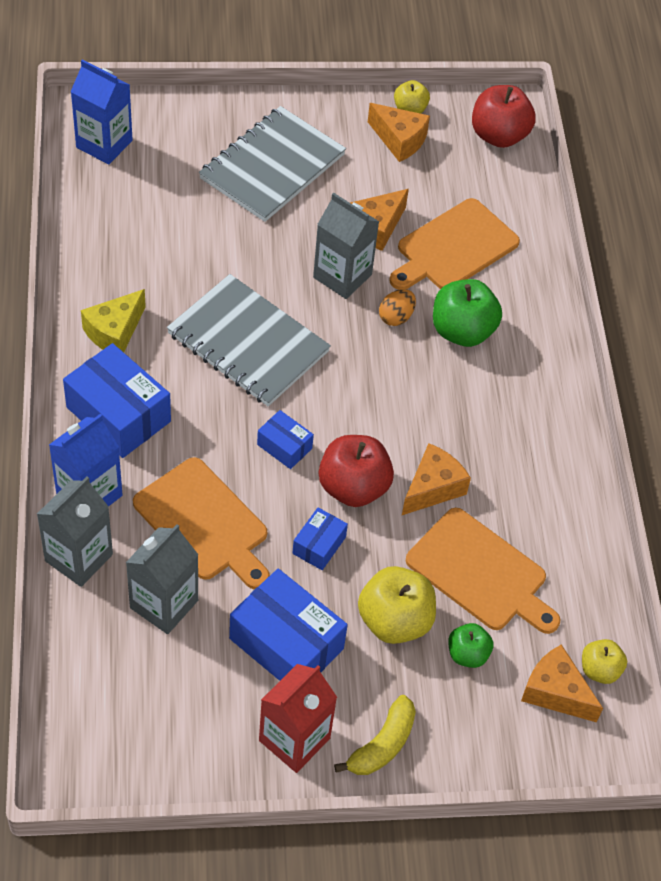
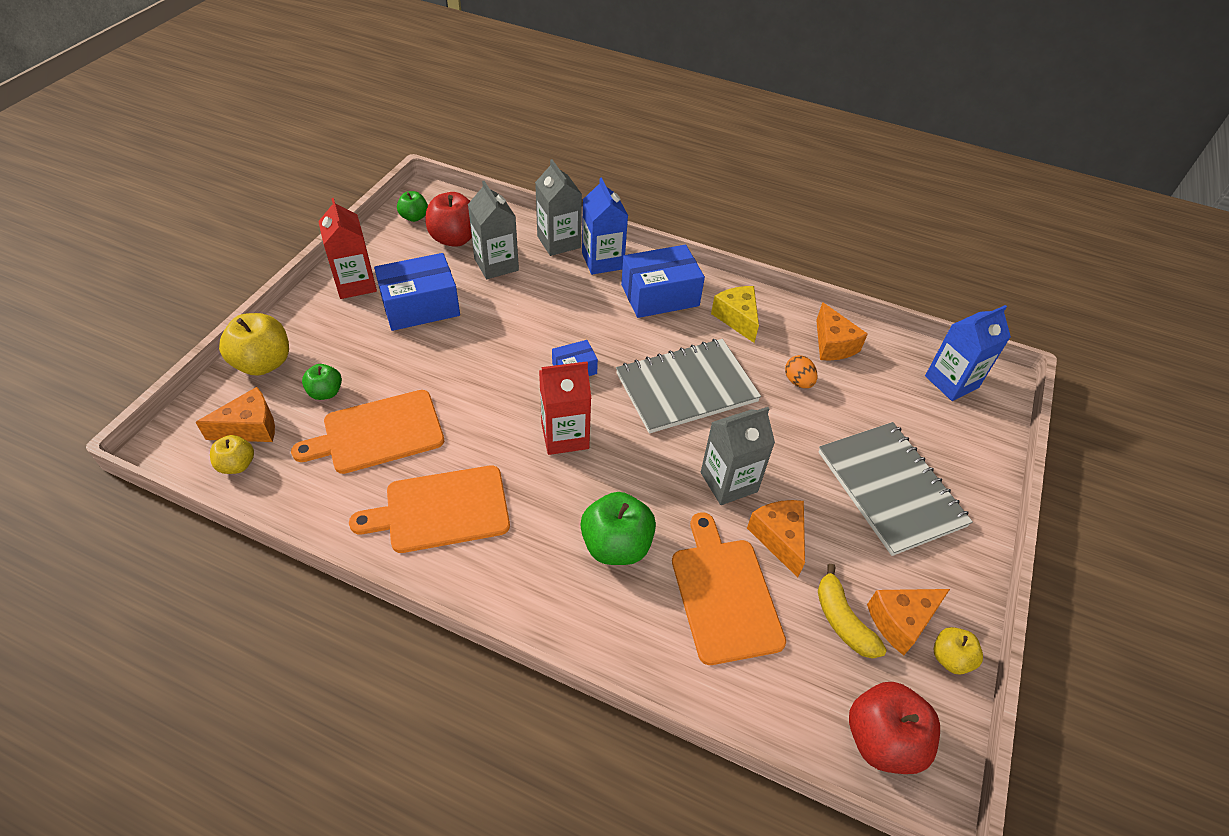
camera: 120 degrees right, 5 degrees down
orange cutting board [133,457,270,589] -> orange cutting board moved to [349,465,510,553]
blue box [292,508,348,570] -> none
red apple [319,435,394,507] -> red apple moved to [426,192,472,247]
yellow banana [334,695,416,775] -> yellow banana moved to [818,564,887,659]
yellow apple [358,566,436,644] -> yellow apple moved to [219,313,289,376]
orange egg [379,289,416,326] -> orange egg moved to [785,355,817,388]
orange cheese [402,443,471,515] -> orange cheese moved to [816,302,868,361]
none -> green apple [397,191,428,222]
none -> red carton [539,361,591,455]

